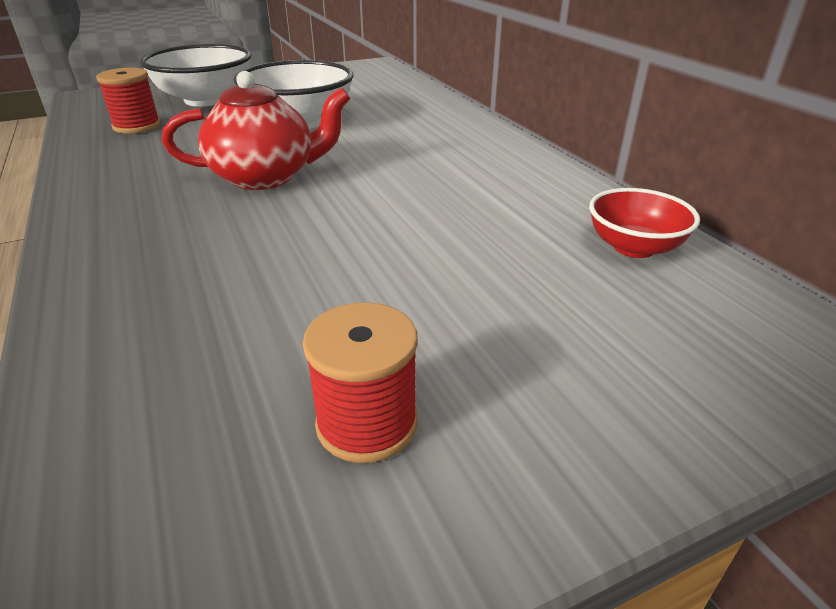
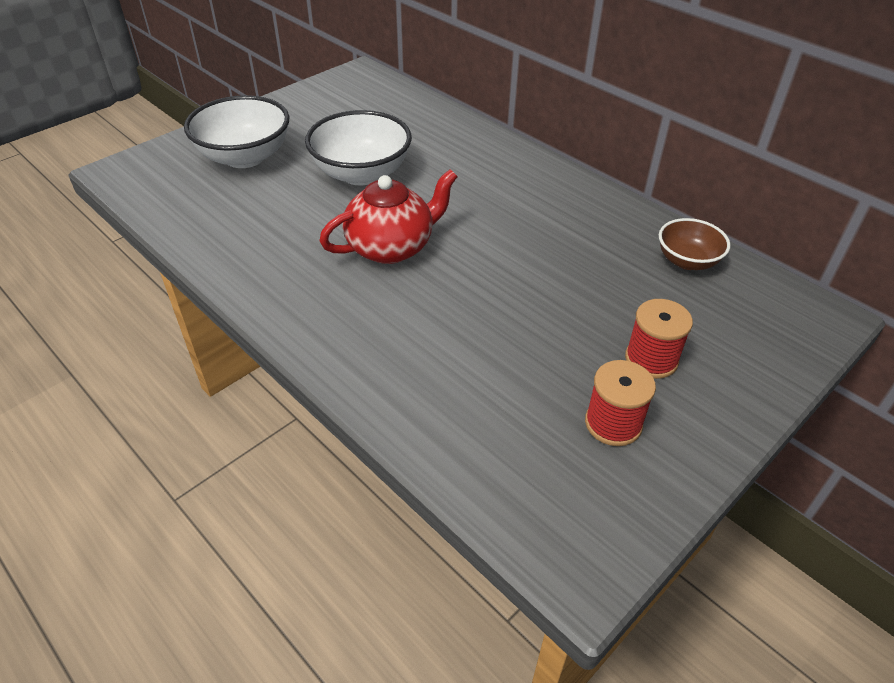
camera: 20 degrees left, 10 degrees up
red spool [96,68,161,134] -> red spool moved to [625,299,693,379]
red bowl [589,188,700,258] -> brown bowl [659,218,731,270]

